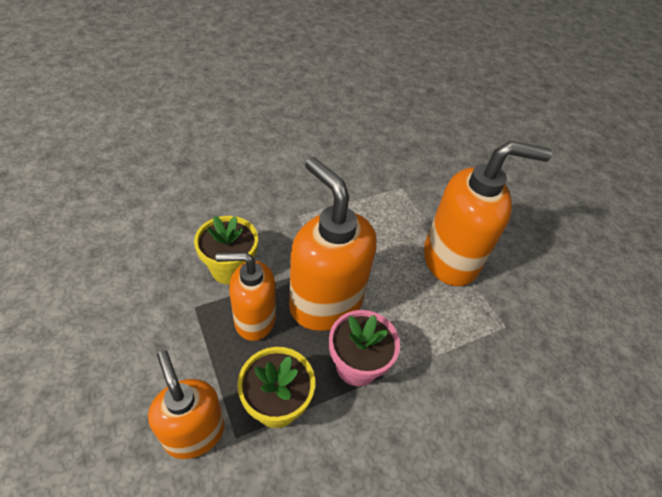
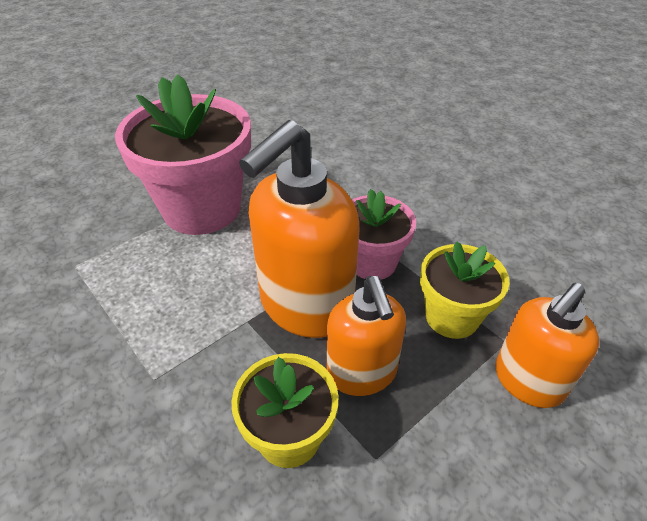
camera: 100 degrees left, 5 degrees down
orange soap dispenser [424,141,552,286] -> pink flower pot [115,74,251,235]

